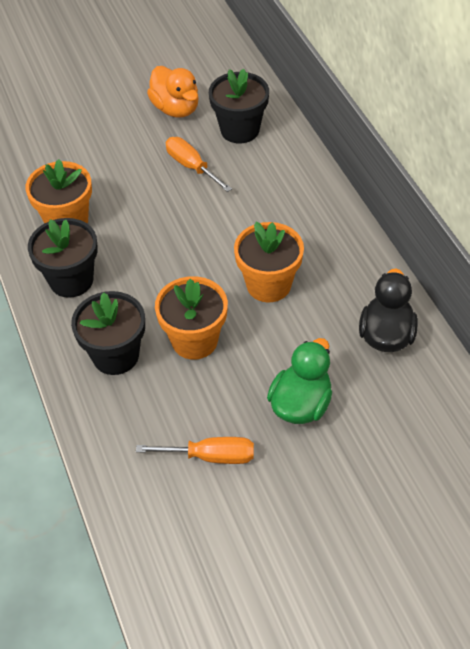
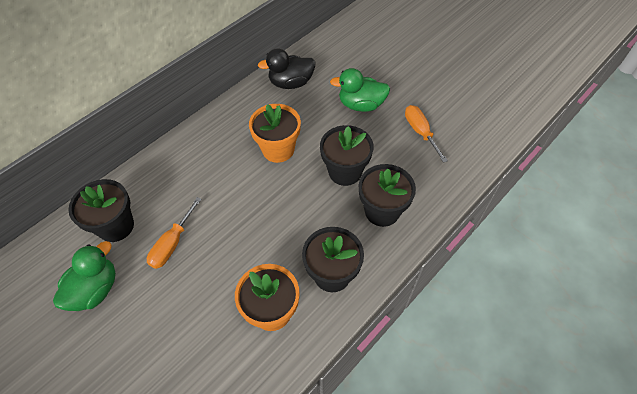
camera: 115 degrees left, 5 degrees up
orange duck [147,66,199,118] -> green duck [53,241,116,311]
orange flower pot [155,276,228,360] -> black flower pot [320,125,374,186]

